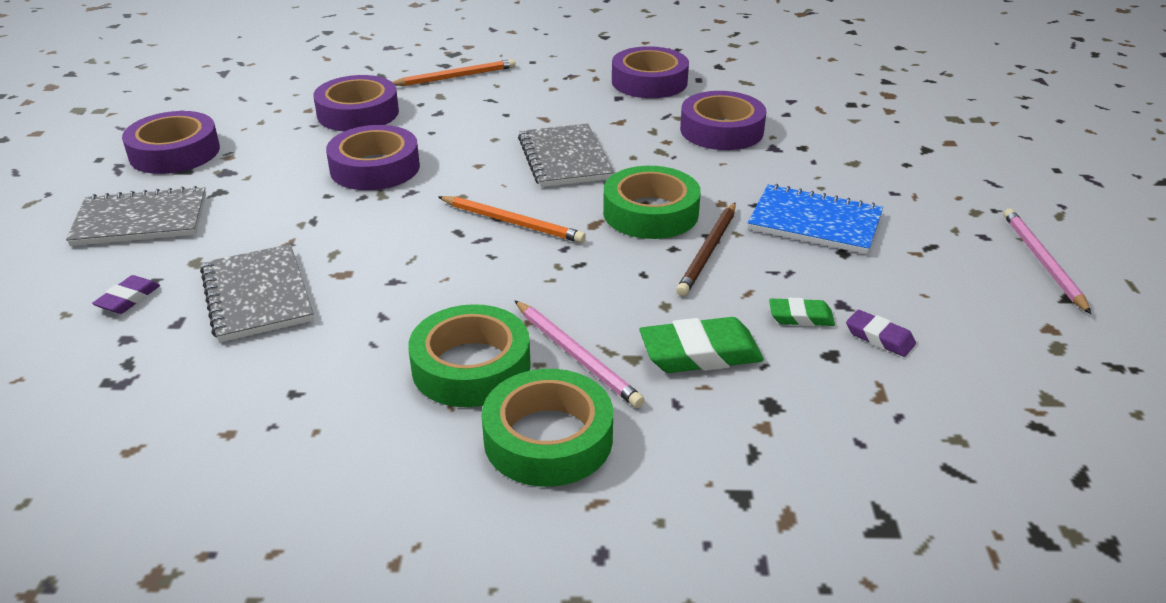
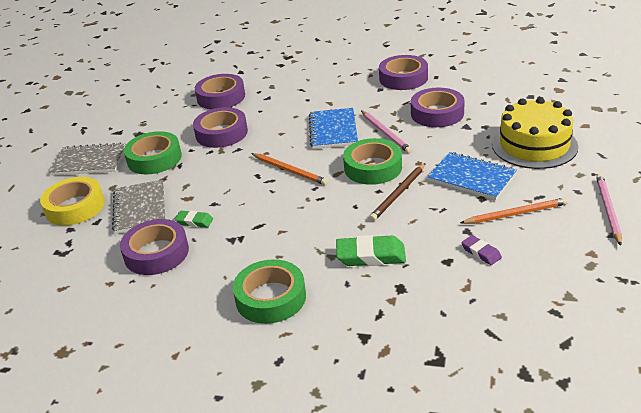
camera: 15 degrees right, 0 degrees up
purple eraser [92,275,160,314] -> yellow tape [40,177,105,226]
purple tape [122,111,220,174] -> purple tape moved to [120,219,189,275]
orange pencil [393,59,516,86] -> orange pencil moved to [460,197,568,224]
green tape [408,304,531,407] -> green tape moved to [124,131,182,174]
pink pencil [515,301,645,408] -> pink pencil moved to [361,110,412,154]
grey notebook [518,124,614,187] -> blue notebook [309,108,358,149]
green eraser [769,298,835,326] -> green eraser moved to [175,210,213,228]
none -> yellow cake [492,97,578,169]

